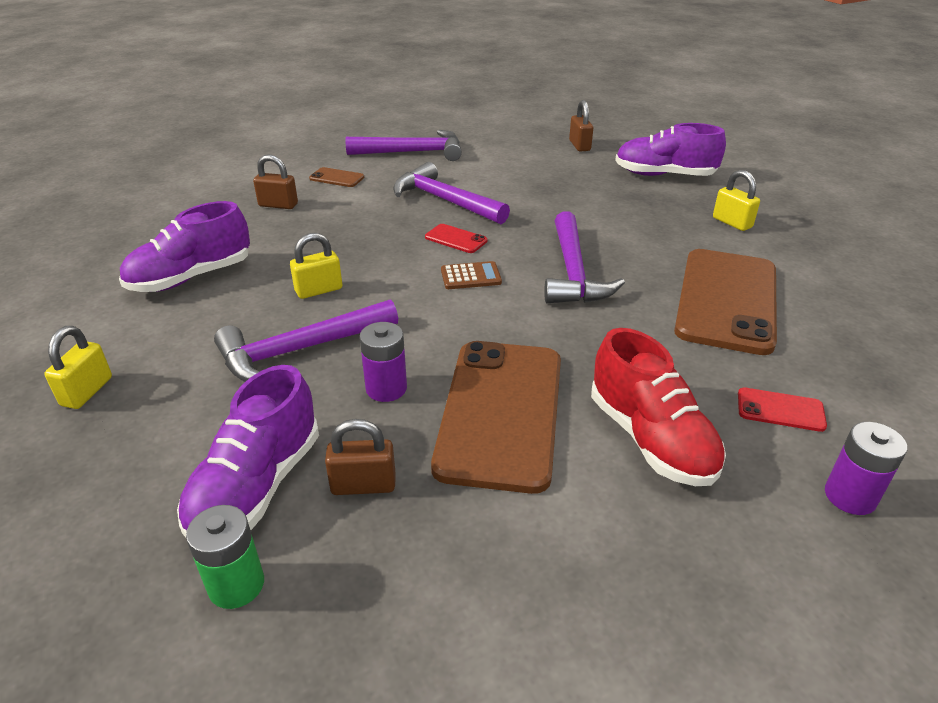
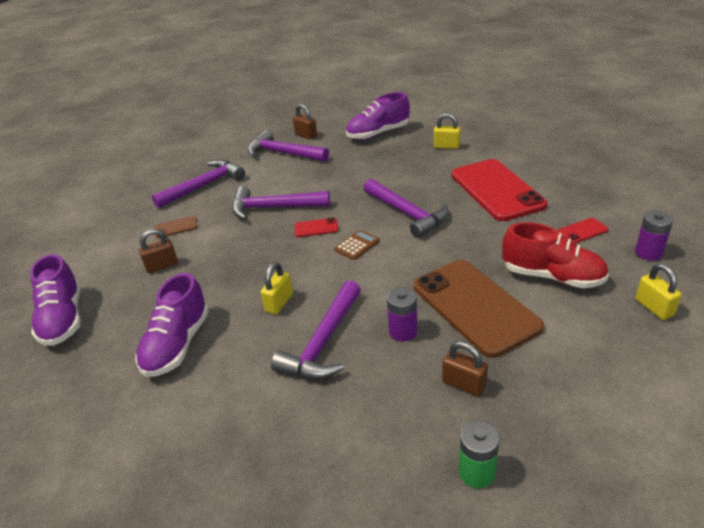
camera: 35 degrees left, 0 degrees up
yellow padlock [44,326,112,409] -> yellow padlock moved to [636,264,682,320]
purple shoe [177,365,319,537] -> purple shoe moved to [30,254,81,346]
brown padlock [325,419,396,495] -> brown padlock turned 75 degrees clockwise [442,341,488,396]
brown phone [674,249,777,355] -> red phone [452,159,547,221]
none -> purple hammer [248,130,329,162]

